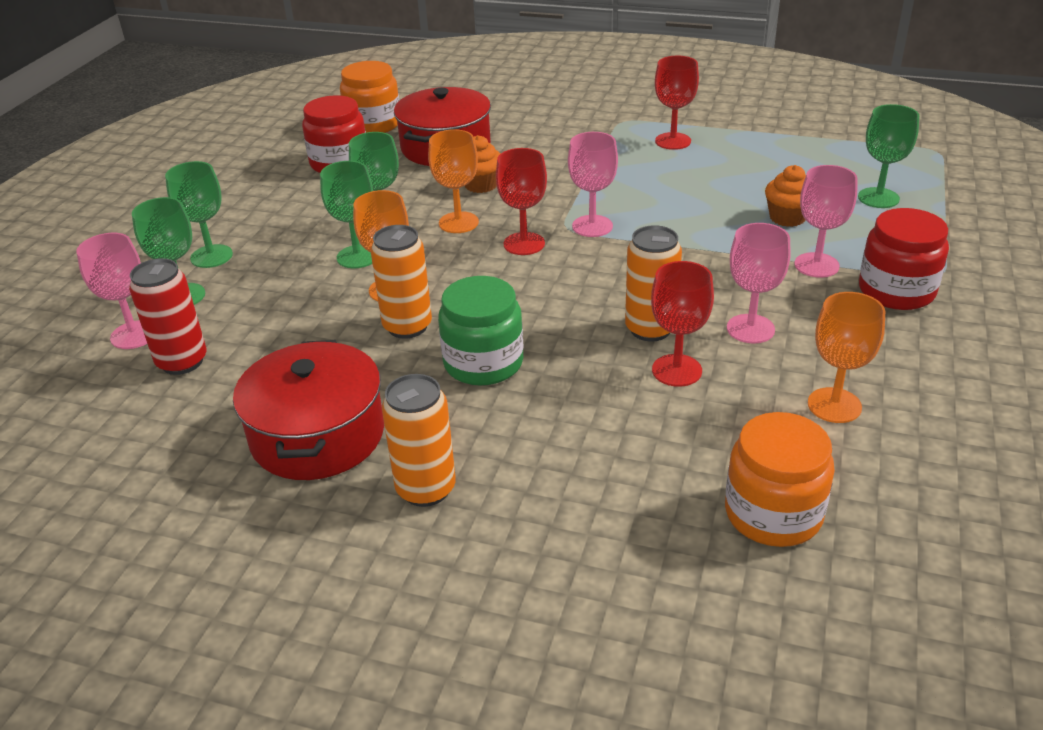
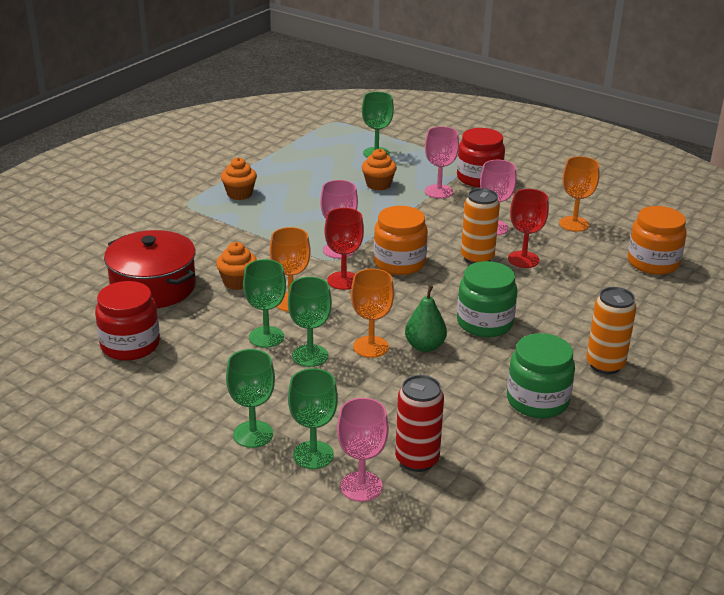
camera: 75 degrees left, 5 degrees down
red pot [233,340,384,480] -> green jar [507,333,575,418]
orange jar [340,61,399,133] -> orange jar moved to [374,206,428,275]
orange can [371,225,432,339] -> green pear [405,285,447,352]
red goblet [655,56,699,150] -> orange cupcake [221,157,257,200]

